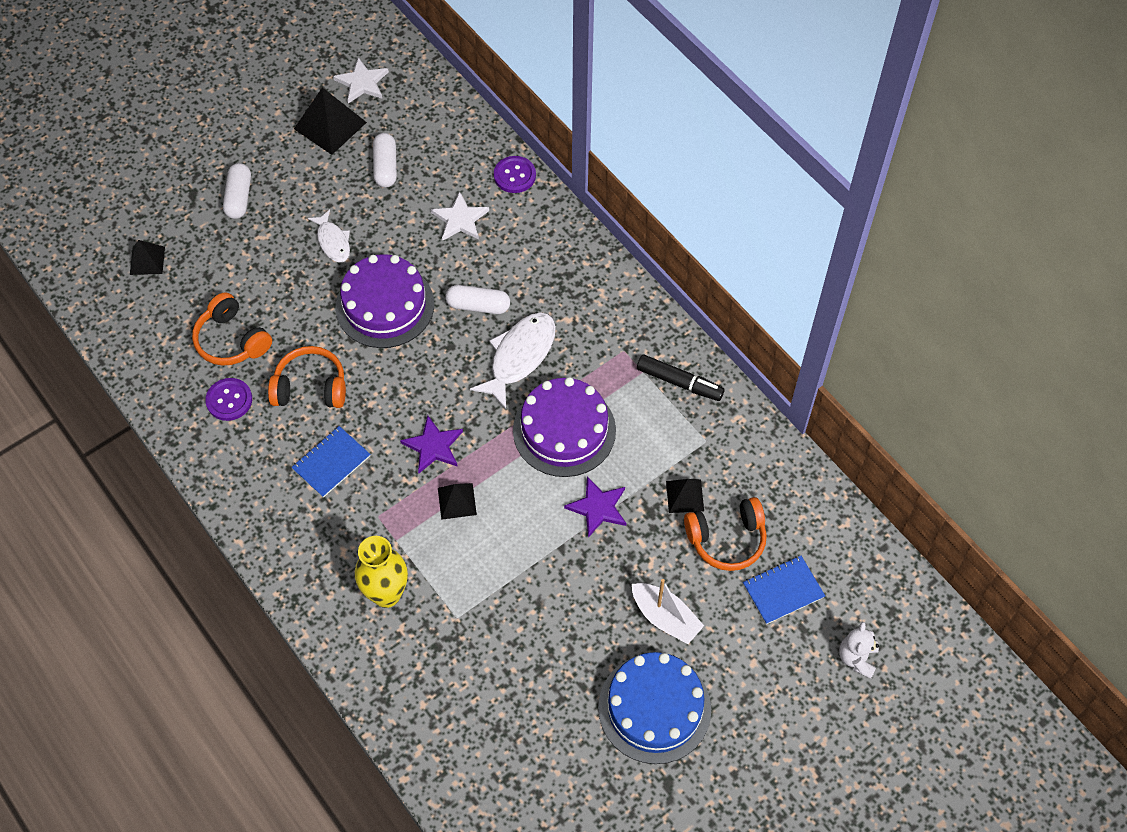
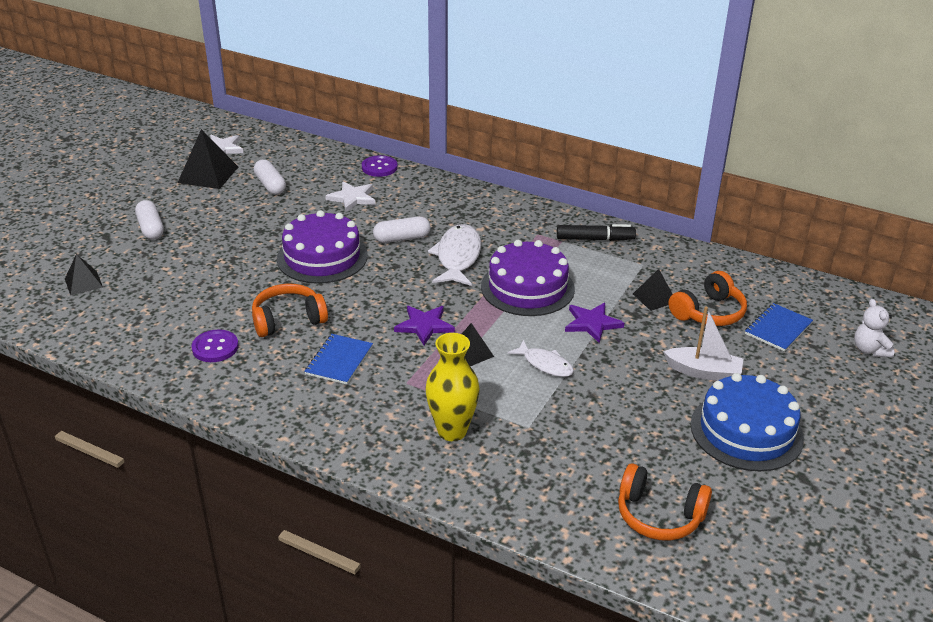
camera: 25 degrees left, 25 degrees down
orange headphones [192,292,272,366] -> orange headphones moved to [618,463,712,541]
white fish [308,209,350,263] -> white fish moved to [508,340,574,377]

